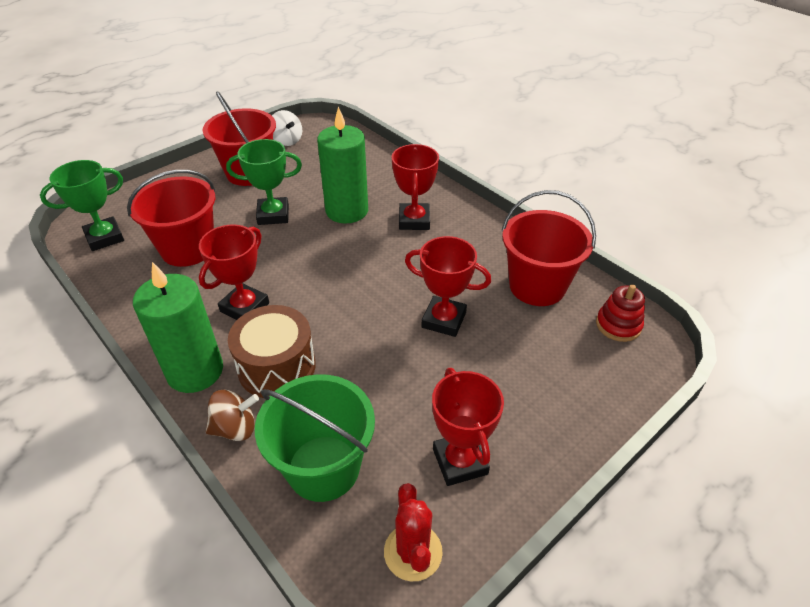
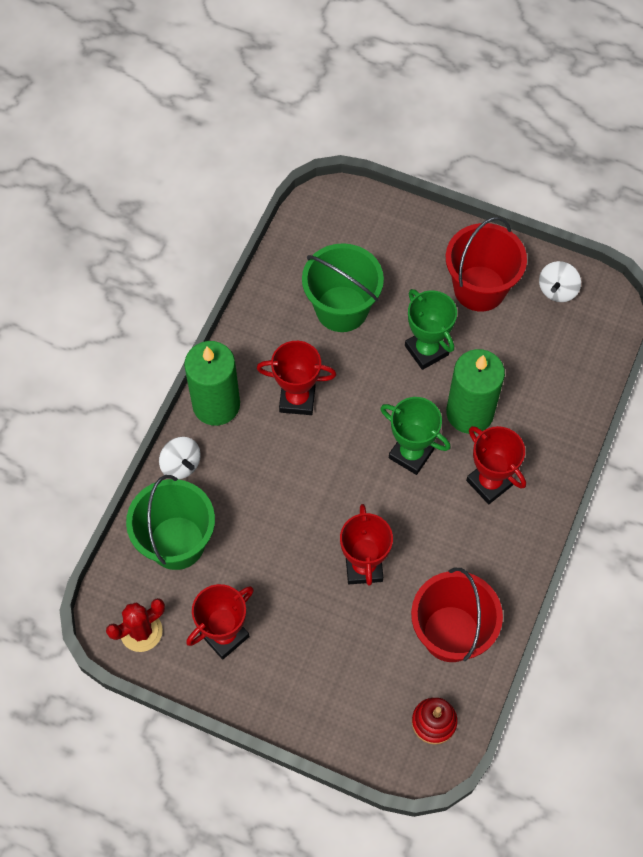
camera: 65 degrees right, 20 degrees up
green trophy [40,160,124,251] -> green trophy moved to [380,397,451,475]
red bucket [127,170,215,267] -> green bucket [302,243,384,332]
brown spinning top [206,390,259,441] -> white spinning top [159,437,201,479]
brown drum [228,305,316,398] -> none
red trophy [392,144,439,230] -> red trophy turned 75 degrees clockwise [466,426,526,504]

